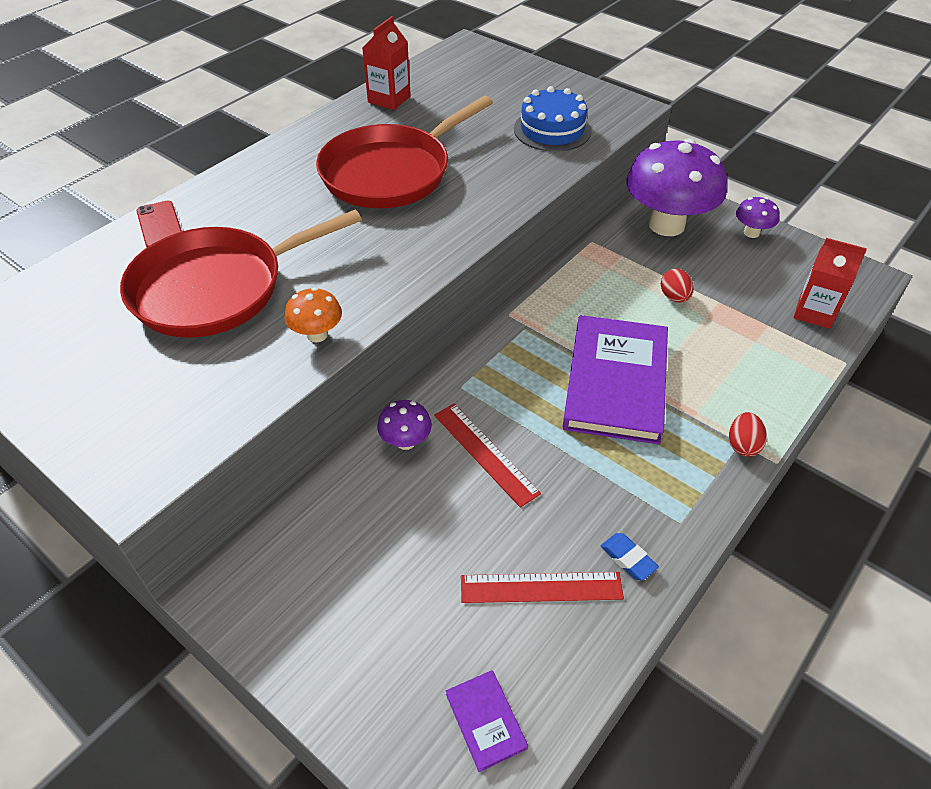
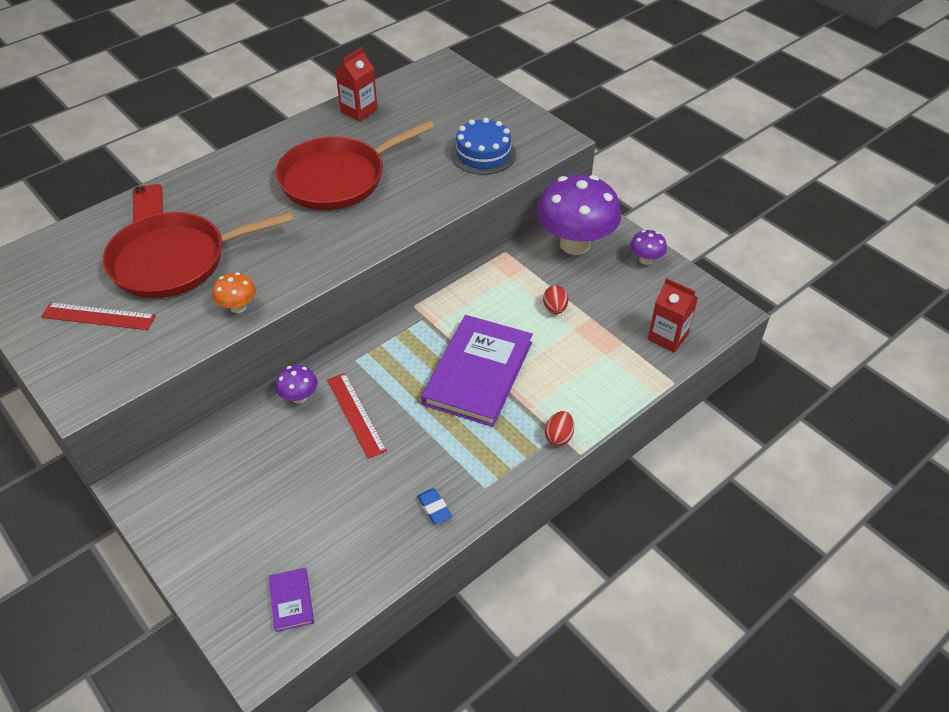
camera: 10 degrees right, 0 degrees up
red ruler [461,572,624,603] -> red ruler moved to [41,302,156,330]

